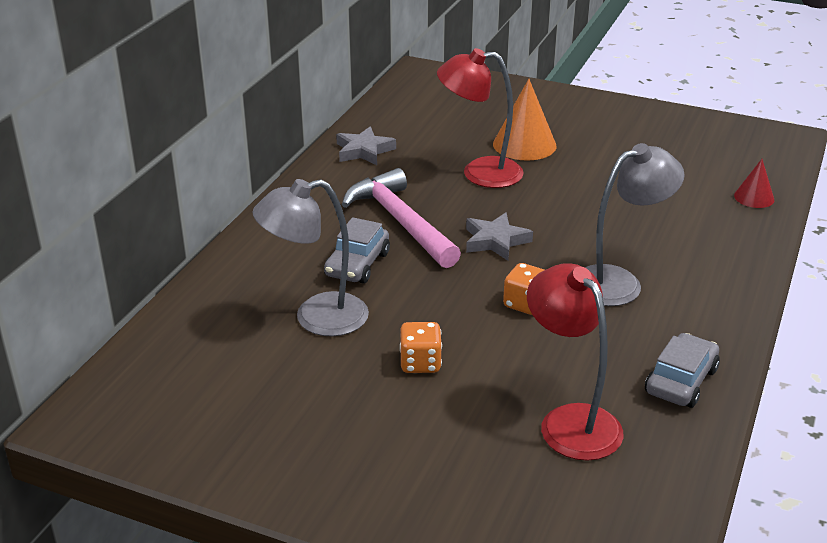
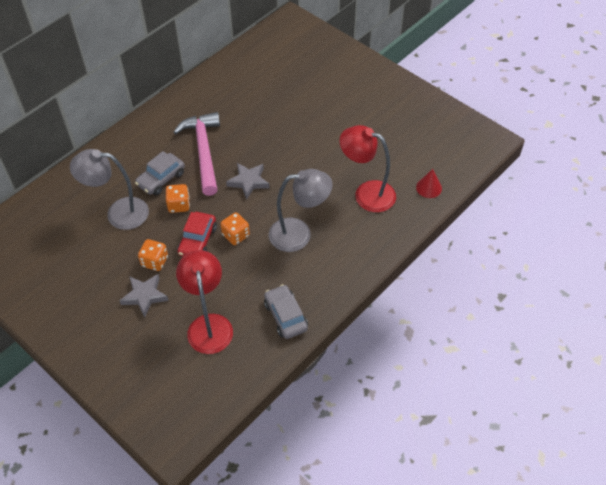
camera: 20 degrees right, 20 degrees up
grey star [336,126,396,165] -> grey star moved to [119,274,169,318]
red lamp [437,48,524,188] -> red lamp moved to [339,125,396,212]
orange cone [493,79,556,161] -> none
grey car [645,333,720,408] -> grey car turned 75 degrees counterclockwise [264,284,308,339]
none -> orange dice [166,184,190,213]
none -> red car [177,212,217,256]

